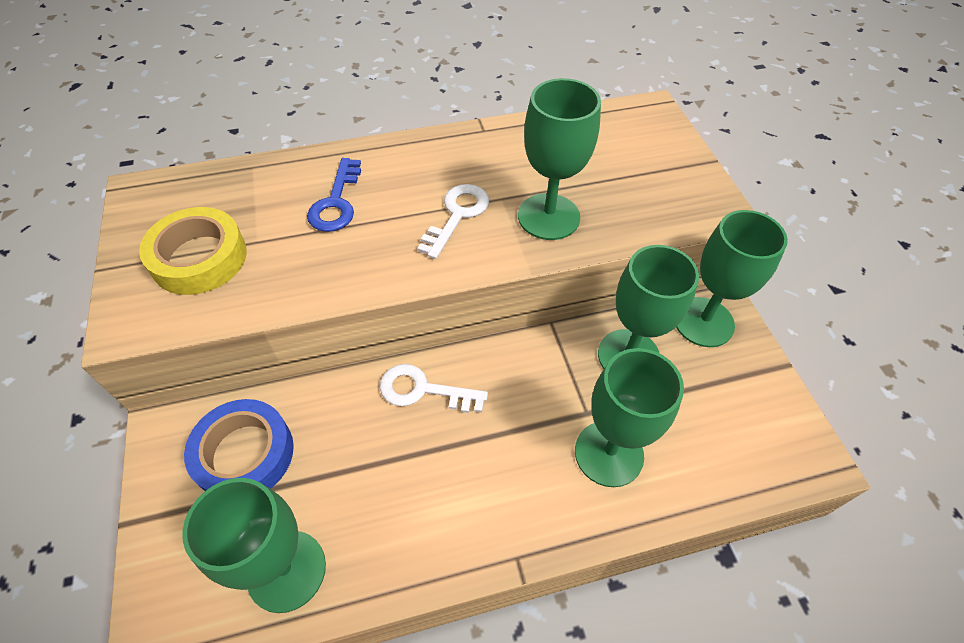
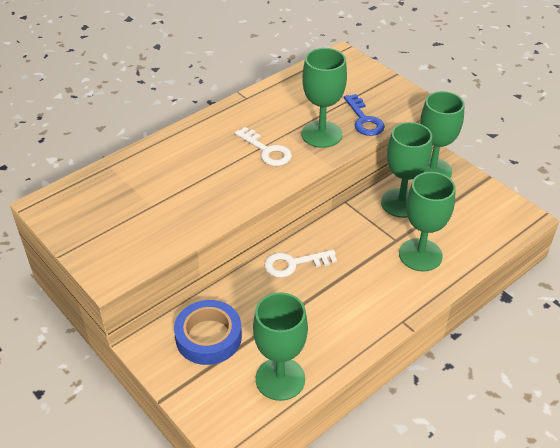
camera: 25 degrees left, 10 degrees down
yellow tape [139,207,247,295] -> none
blue key [307,158,361,232] -> blue key moved to [344,94,385,136]
white key [417,184,489,259] -> white key turned 135 degrees clockwise [235,127,292,166]

